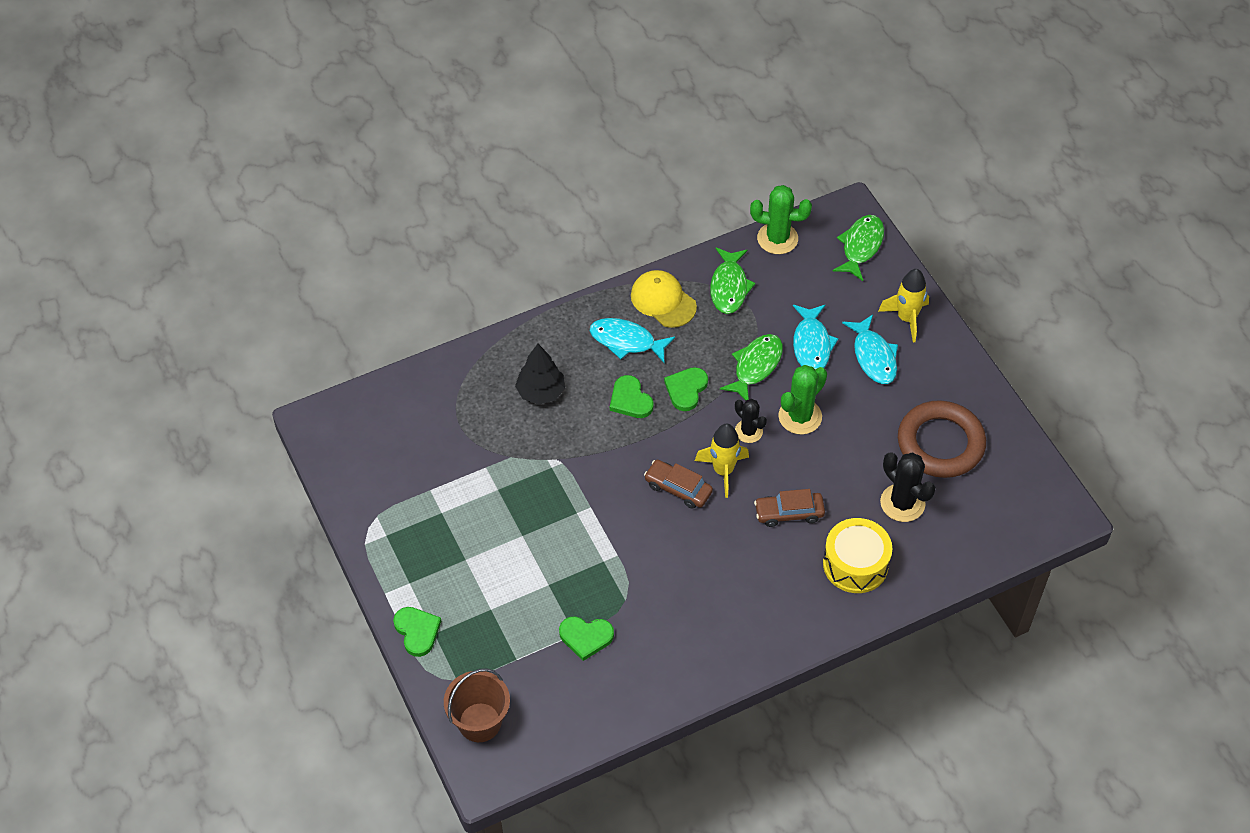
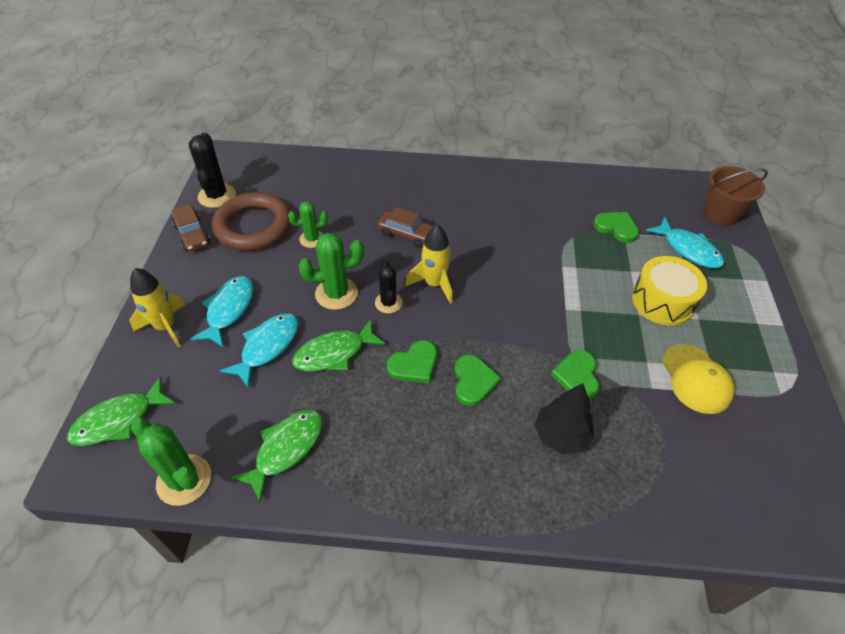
camera: 150 degrees left, 5 degrees down
green heart [393,607,441,657] -> green heart moved to [551,350,599,400]
turquoise fish [590,318,675,362] -> turquoise fish moved to [646,217,724,268]
yellow cap [631,270,697,328] -> yellow cap moved to [662,344,735,414]
brown car [644,460,713,509] -> brown car moved to [171,204,210,252]
yellow drum [823,518,892,593] -> yellow drum moved to [632,256,707,326]
black cactus [880,452,936,522] -> black cactus moved to [189,133,236,208]
none -> green cactus [288,201,328,248]

